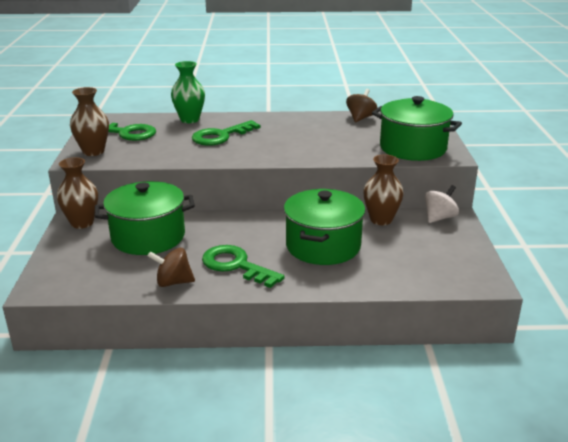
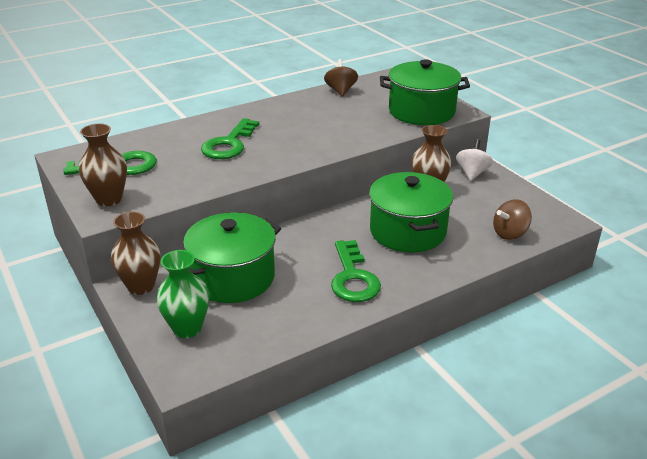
camera: 30 degrees left, 5 degrees up
brown spinning top [148,248,195,287] -> brown spinning top moved to [493,199,532,240]
green vase [171,61,205,123] -> green vase moved to [156,250,209,338]
green key [202,245,285,288] -> green key turned 105 degrees counterclockwise [331,240,381,302]

